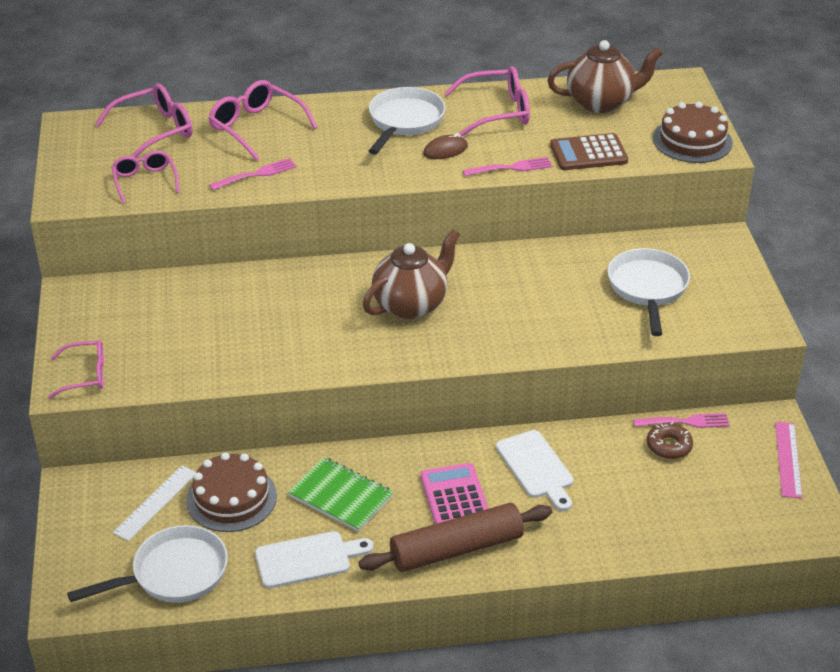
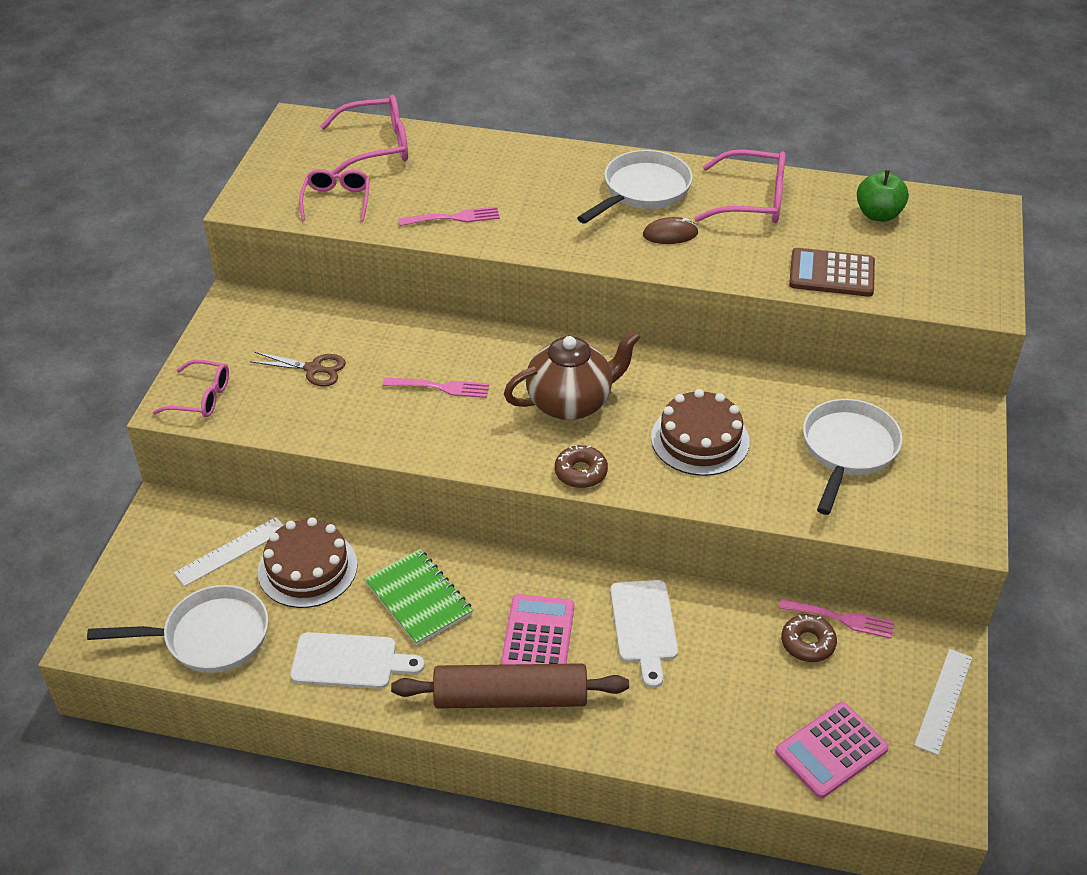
camera: 20 degrees right, 5 degrees up
pink glasses [208,80,317,161] -> none
pink fork [463,157,552,176] -> pink fork moved to [383,378,489,398]
brown teapot [547,40,663,113] -> green apple [857,170,909,222]
brown cake [653,102,732,163] -> brown cake moved to [651,389,750,476]
pink ruler [775,422,802,498] -> white ruler [914,649,972,755]
none -> brown scissors [250,352,346,386]
none -> brown donut [555,445,608,488]
none -> pink calculator [775,702,889,799]

